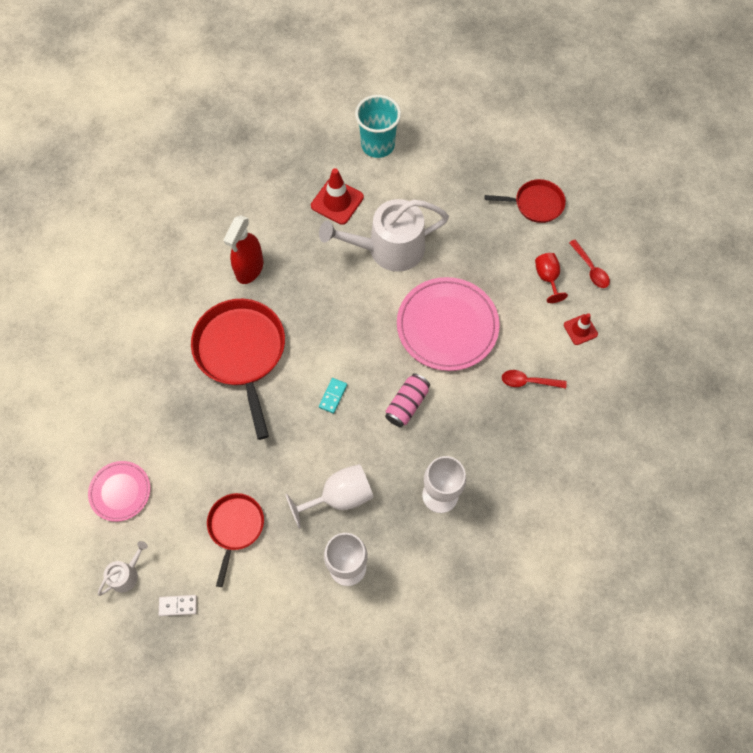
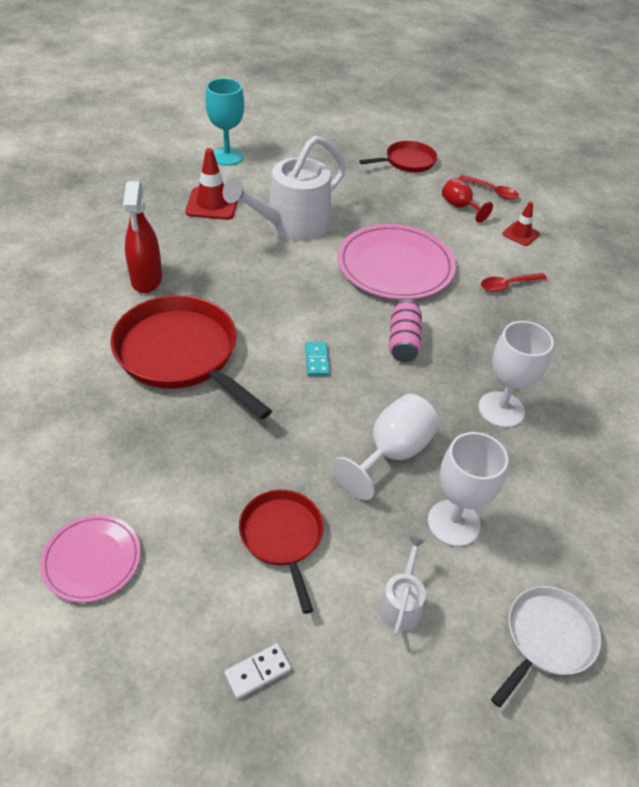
camera: 30 degrees left, 20 degrees down
white watering can [98,541,148,596] -> white watering can moved to [378,536,426,636]
turquoise cup [355,95,401,158] -> turquoise goblet [205,78,244,166]
none -> white pan [491,586,601,707]

